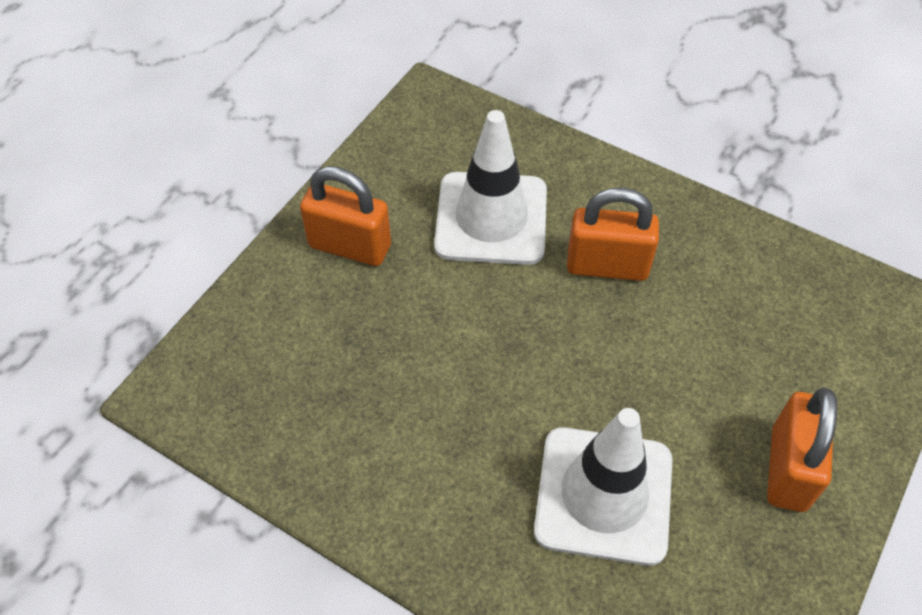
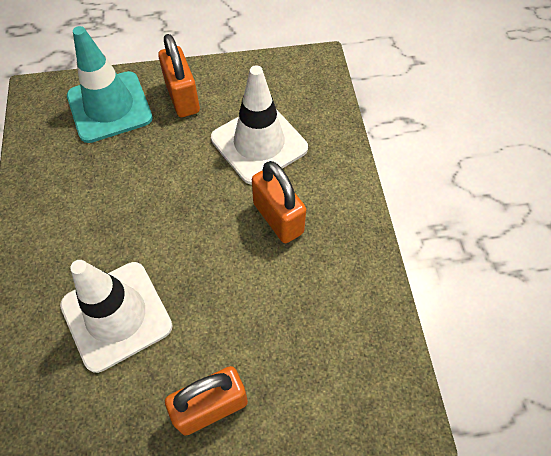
camera: 50 degrees right, 5 degrees up
none -> turquoise traffic cone [67,26,153,143]

